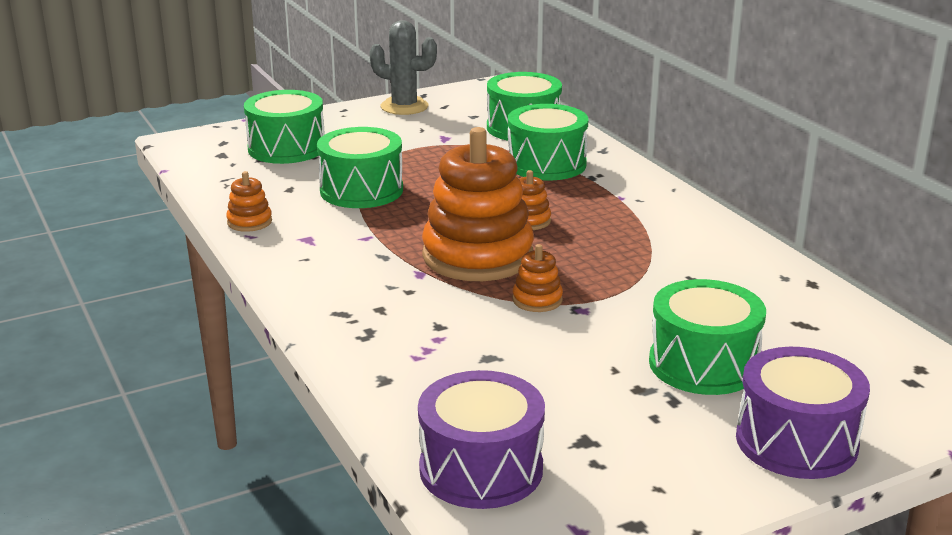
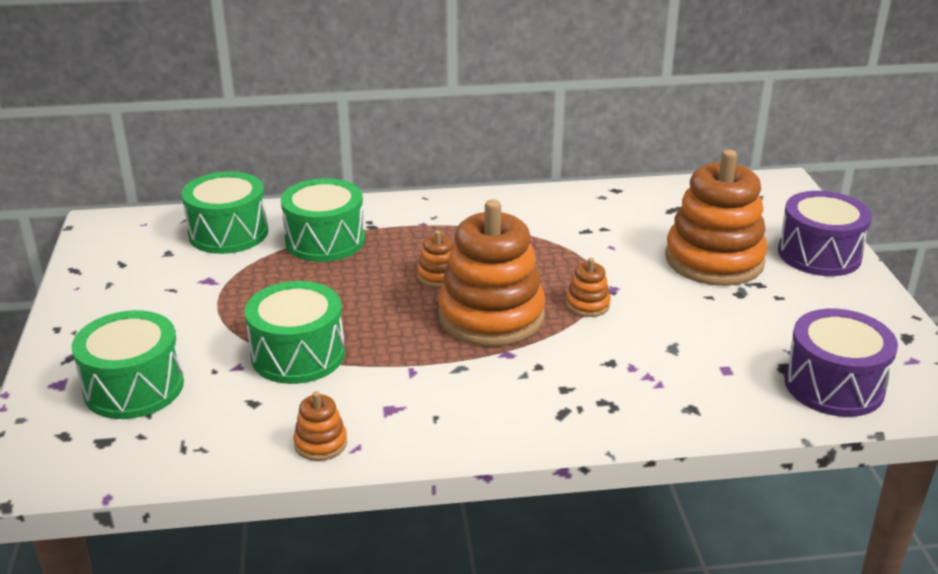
camera: 70 degrees left, 5 degrees up
grey cactus [369,20,437,115] -> none
green drum [649,279,766,395] -> orange stacking toy [665,149,768,286]

